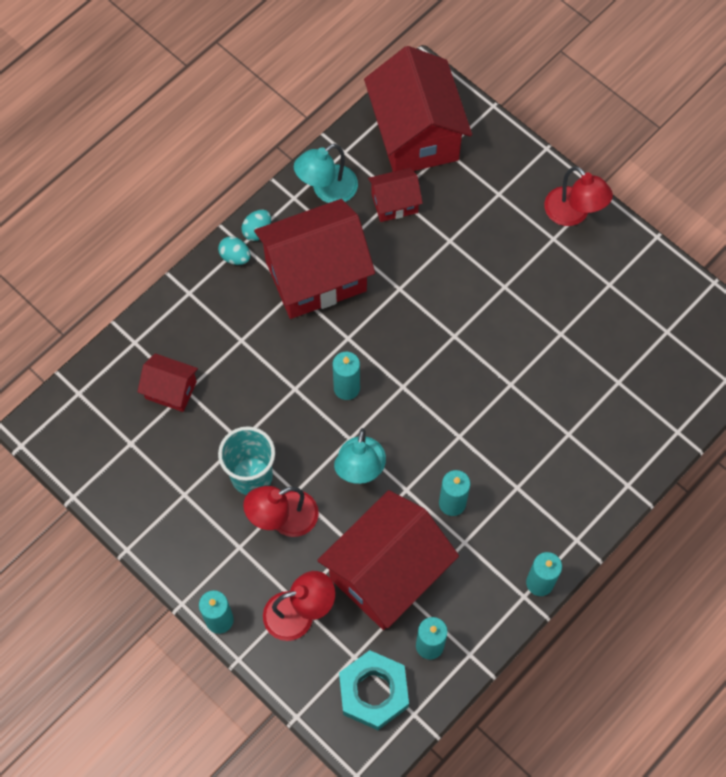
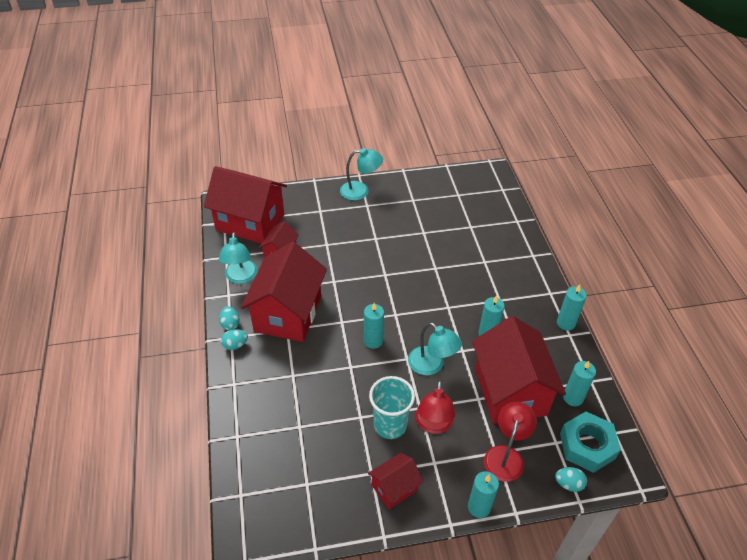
camera: 55 degrees left, 20 degrees down
red house [137,353,198,412] -> red house moved to [368,453,423,509]
red lamp [544,166,613,226] -> turquoise lamp [340,148,383,200]
none -> turquoise egg [555,467,587,492]

